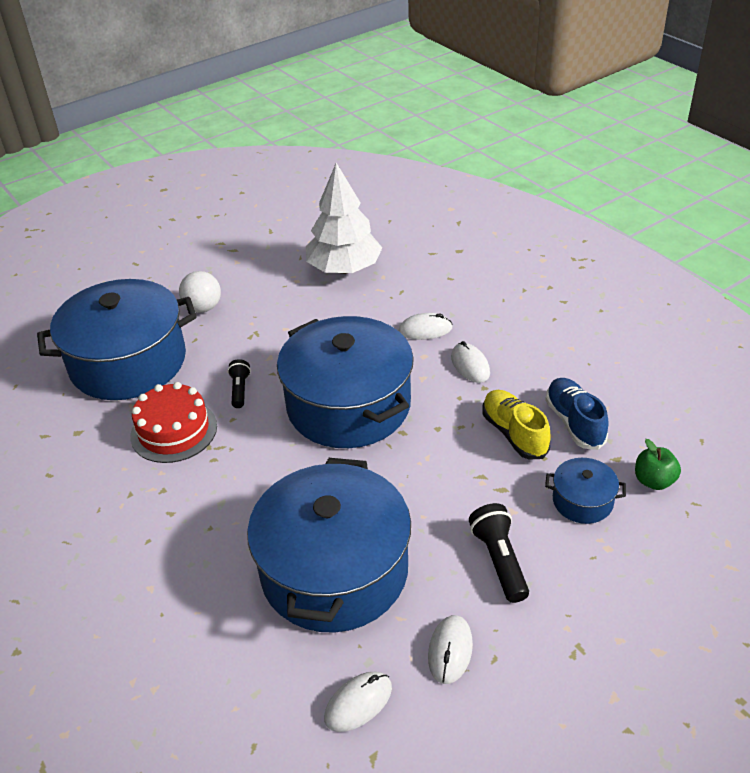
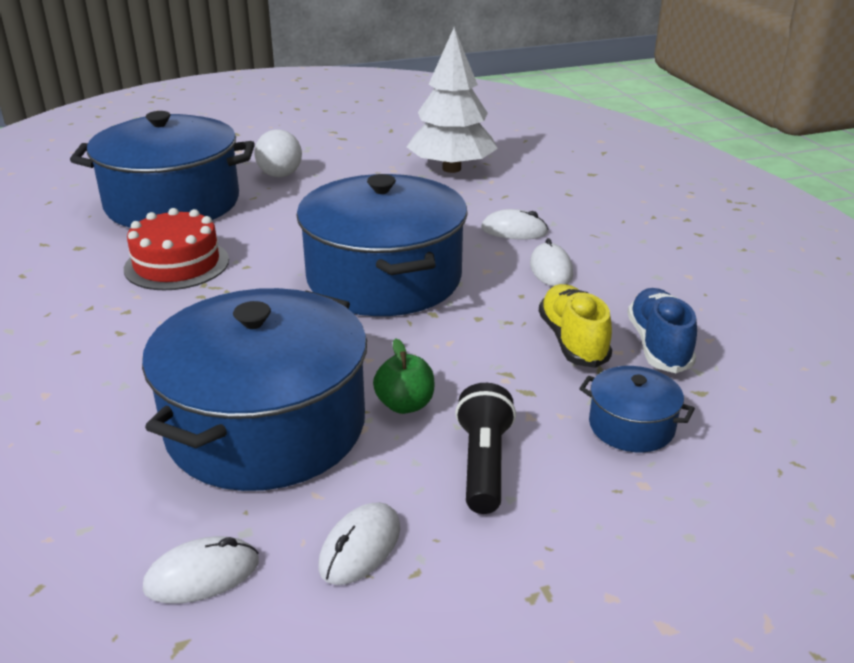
camera: 15 degrees right, 10 degrees down
black flashlight [228,359,251,408] -> none
green apple [635,439,681,490] -> green apple moved to [373,339,434,414]

